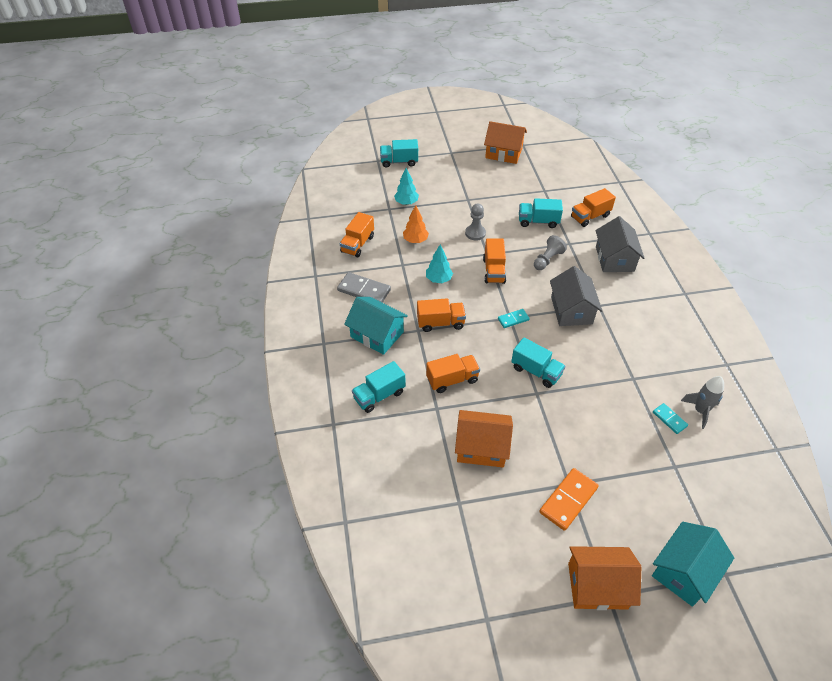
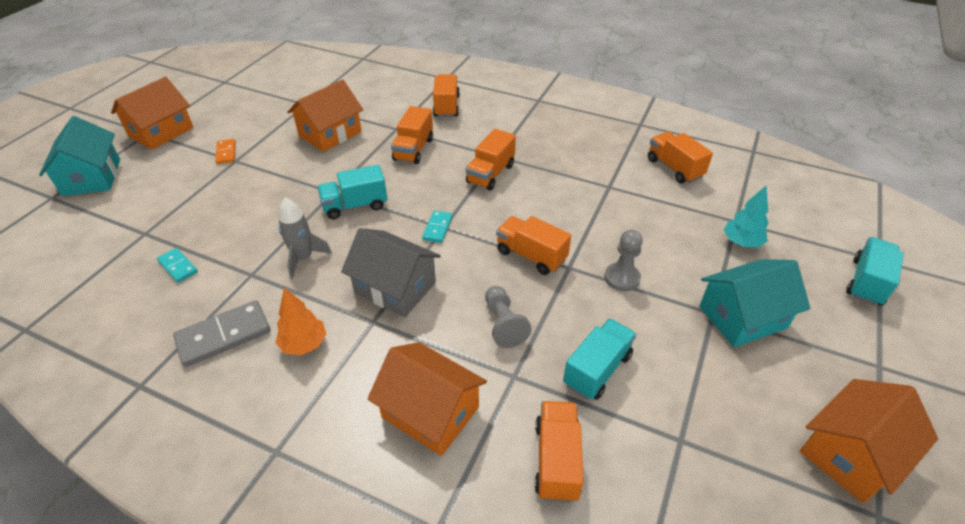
camera: 125 degrees right, 5 degrees down
grey domino [337,272,391,303] -> grey domino moved to [173,300,270,367]
turquoise house [344,297,408,355] -> turquoise house moved to [699,259,810,348]
turquoise truck [352,361,406,413] -> orange truck [433,74,460,117]
orange tree [403,205,429,243] -> orange tree moved to [275,288,326,355]
turquoise tree [426,245,453,283] -> none
orange domino [539,468,599,531] -> orange domino [215,139,236,164], size x0.57
grey house [595,216,644,272] -> orange house [367,342,487,456]
turquoise domino [653,403,688,434] -> turquoise domino turned 45 degrees clockwise [157,248,198,283]
grey rocket [681,376,724,429] -> grey rocket moved to [278,197,332,279]

